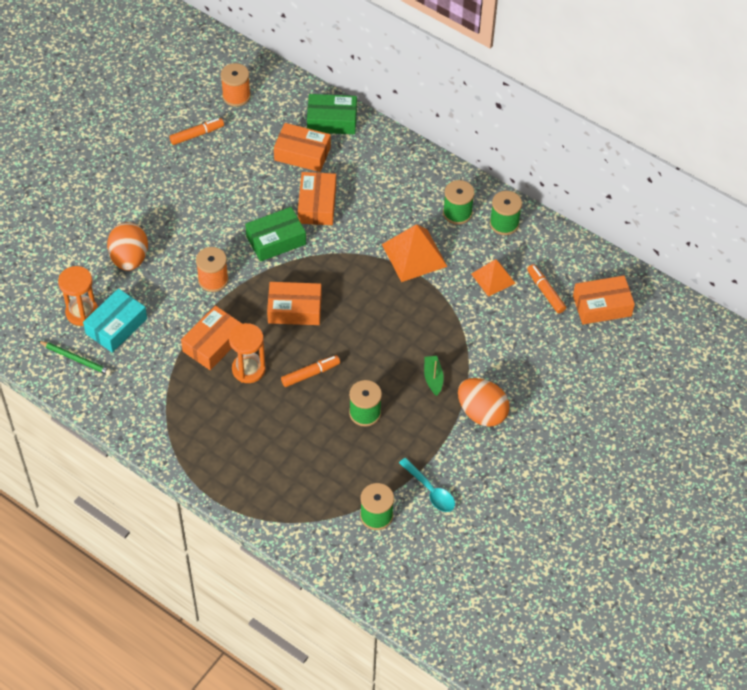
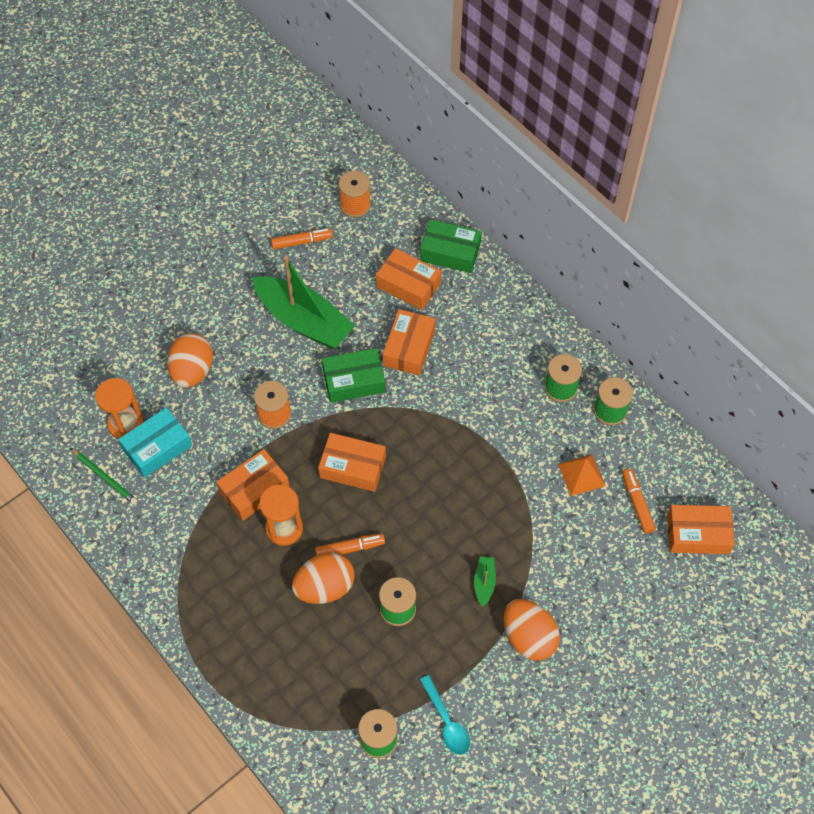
camera: 15 degrees right, 5 degrees up
orange pyramid [382,224,448,282] -> none
none -> green boat [252,256,355,349]
none -> orange egg [292,552,354,604]

